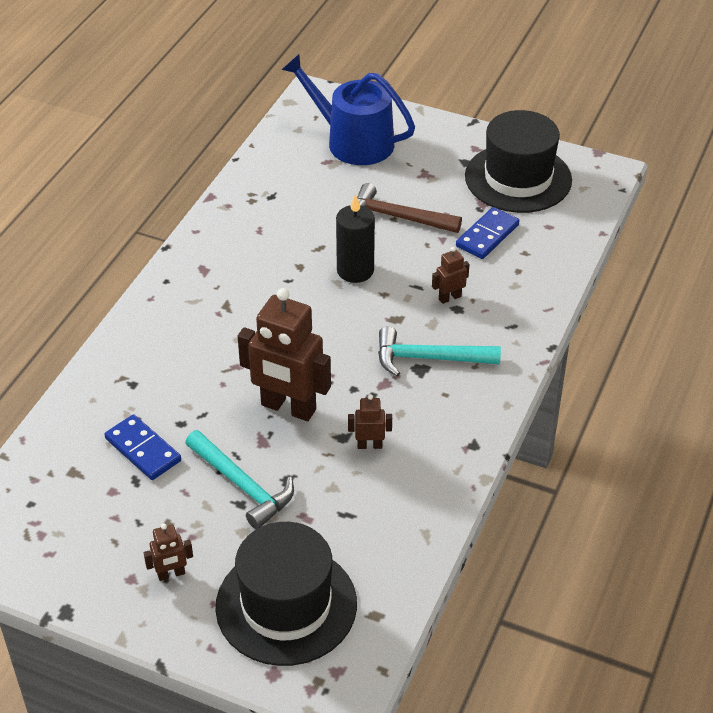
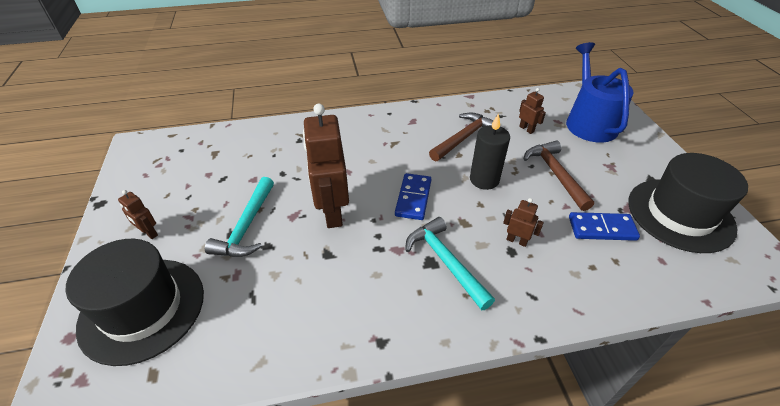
camera: 55 degrees right, 0 degrees up
blue domino [104,414,181,480] -> blue domino moved to [395,173,431,220]
brown robot [348,394,392,449] -> brown robot moved to [519,88,546,134]
none -> brown hammer [429,113,494,161]

